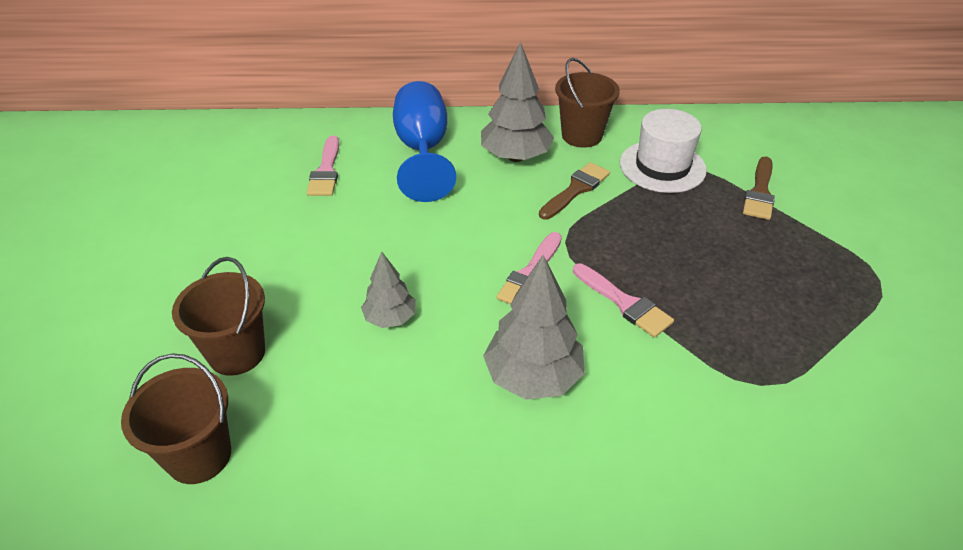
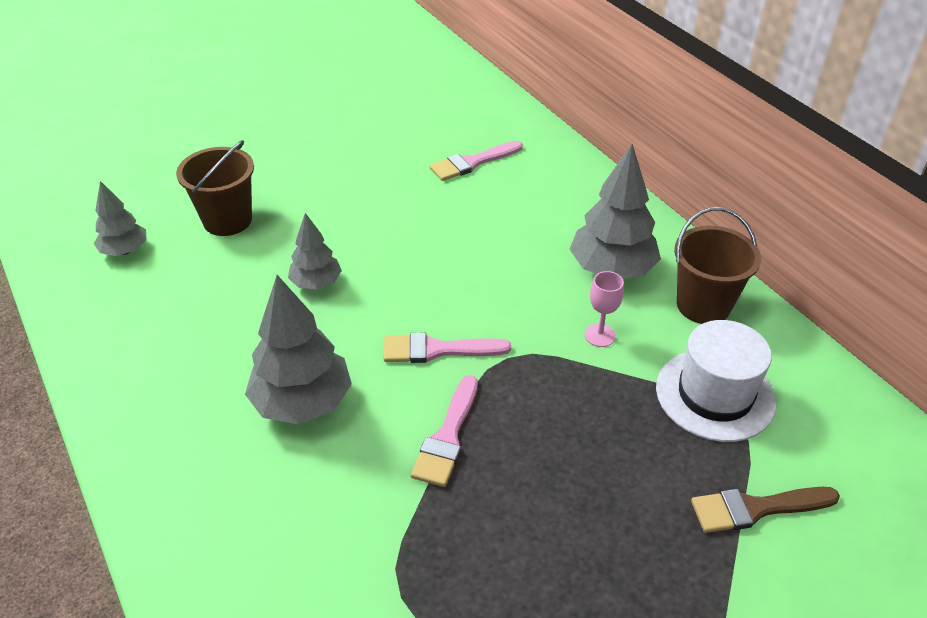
camera: 60 degrees right, 0 degrees up
brown bucket [121,353,231,484] -> grey tree [94,181,146,256]
blue goblet [393,81,456,202] -> none
brown brush [539,162,610,220] -> pink goblet [585,271,624,347]

